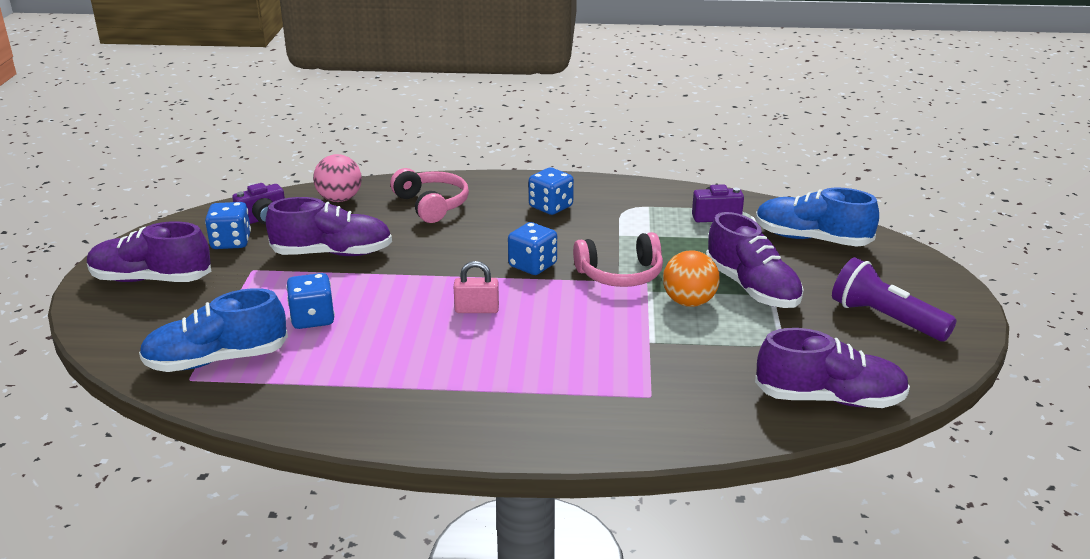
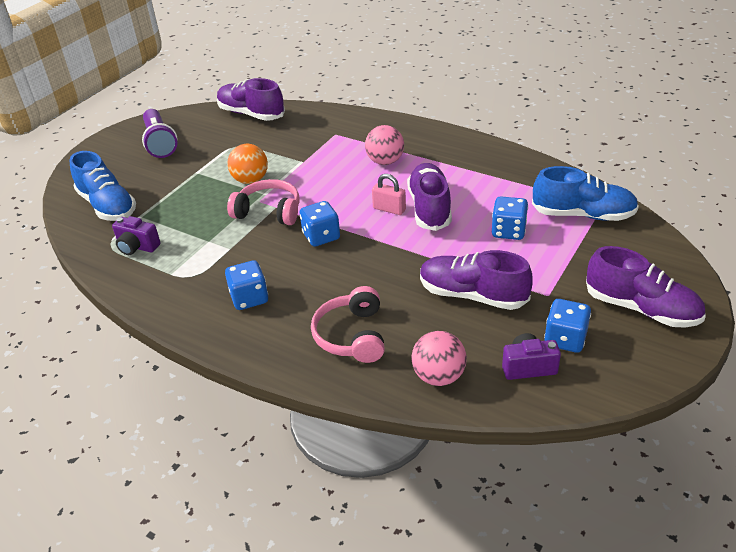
camera: 150 degrees left, 10 degrees up
purple shoe [706,212,804,308] -> purple shoe moved to [407,163,452,231]
none -> pink ball [365,125,404,165]

